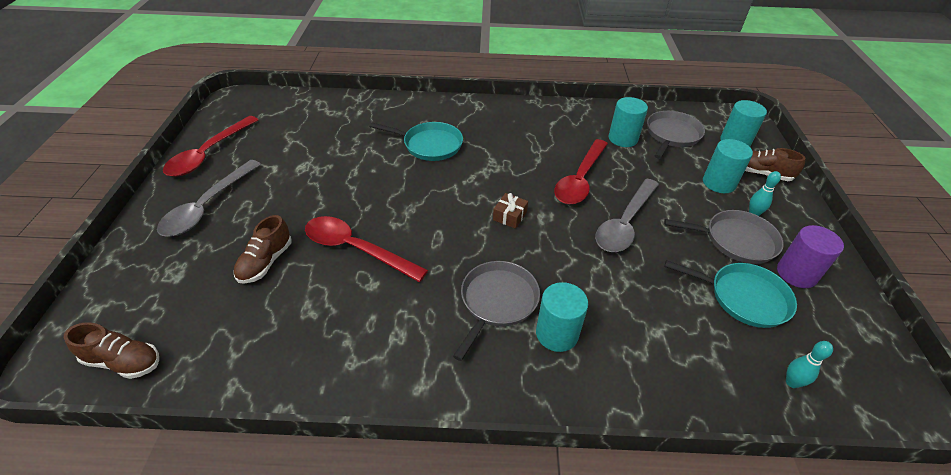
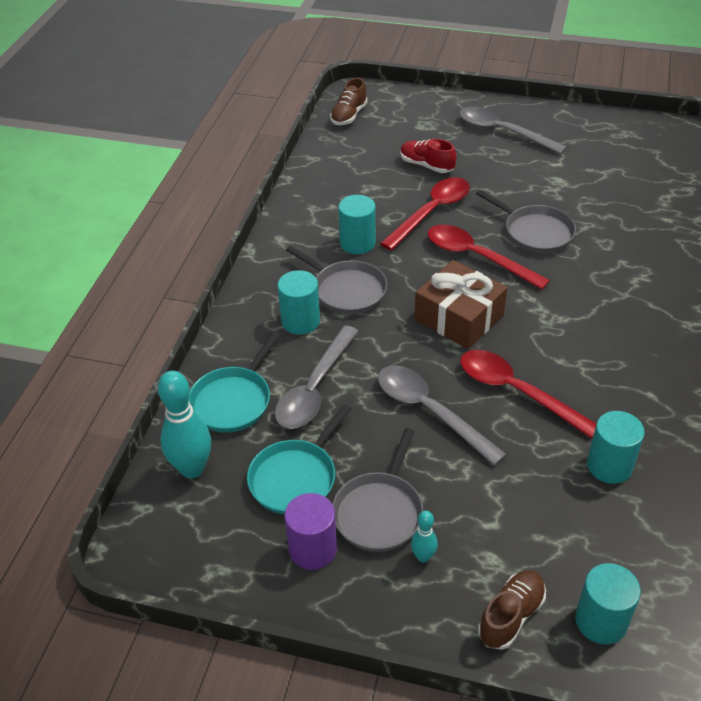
camera: 105 degrees right, 0 degrees up
red spoon [163,116,258,177] -> red spoon moved to [428,225,550,290]
brown shoe [233,215,292,284] -> red shoe [400,139,457,173]
turquoise pan [369,122,463,161] -> turquoise pan moved to [189,332,280,432]
brown gift [493,193,528,229] -> brown gift [414,260,507,349], size x2.19
grey pan [647,111,705,159] -> grey pan moved to [476,190,576,253]
turquoise cylinder [703,139,753,193] -> turquoise cylinder moved to [338,195,376,254]
turquoise bowling pin [786,341,833,388] -> turquoise bowling pin [158,371,211,479], size x1.99
none -> grey spoon [275,325,359,429]

